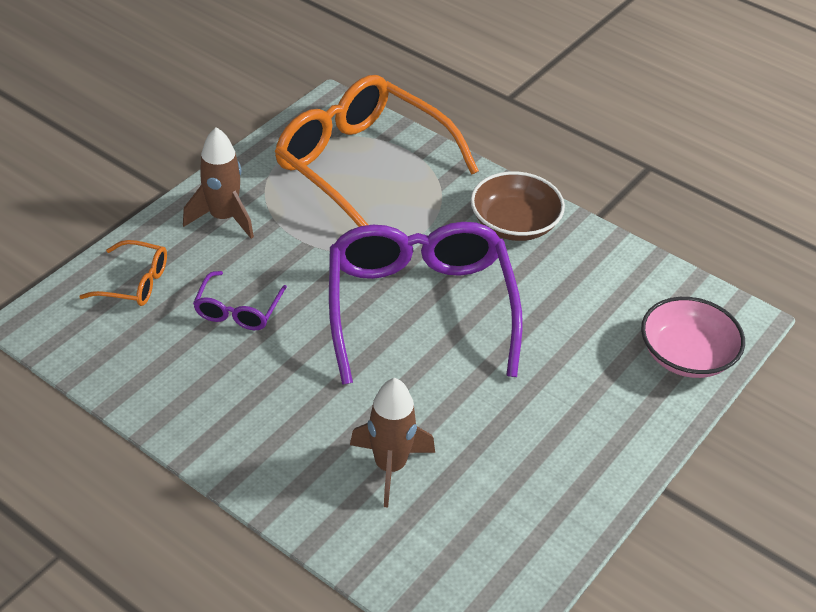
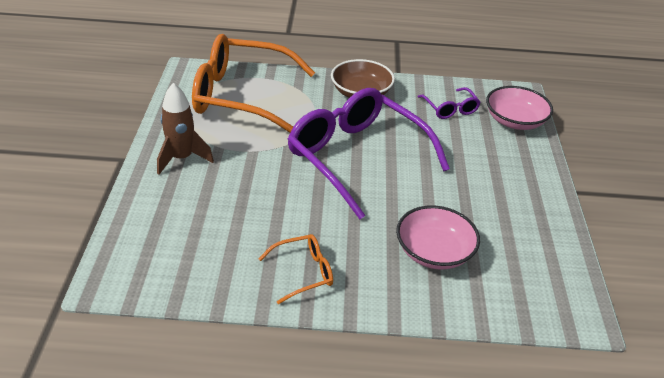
camera: 35 degrees left, 5 degrees down
orange glasses [79,240,167,306] -> orange glasses moved to [259,234,333,304]
purple glasses [193,271,287,330] -> purple glasses moved to [418,87,481,119]
brown rocket [350,378,435,507] -> pink bowl [396,205,480,269]

